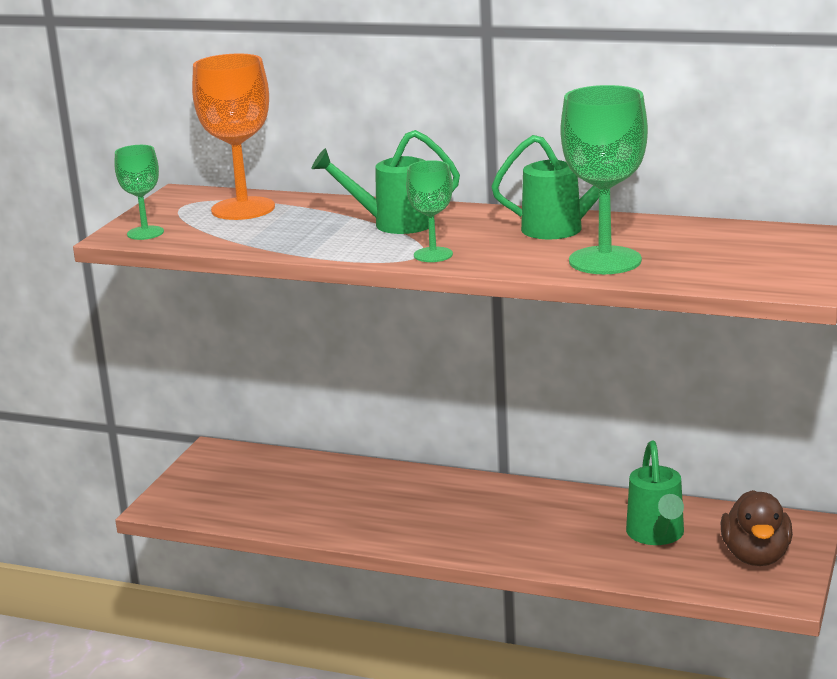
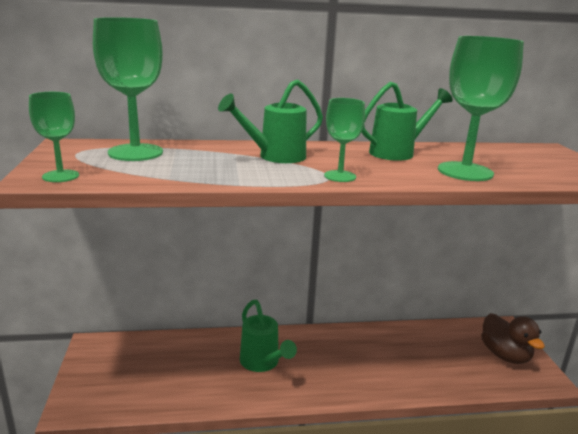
camera: 30 degrees left, 0 degrees up
orange goblet [192,54,275,220] -> green goblet [93,17,163,161]
green watering can [626,440,684,545] -> green watering can moved to [240,300,297,372]

